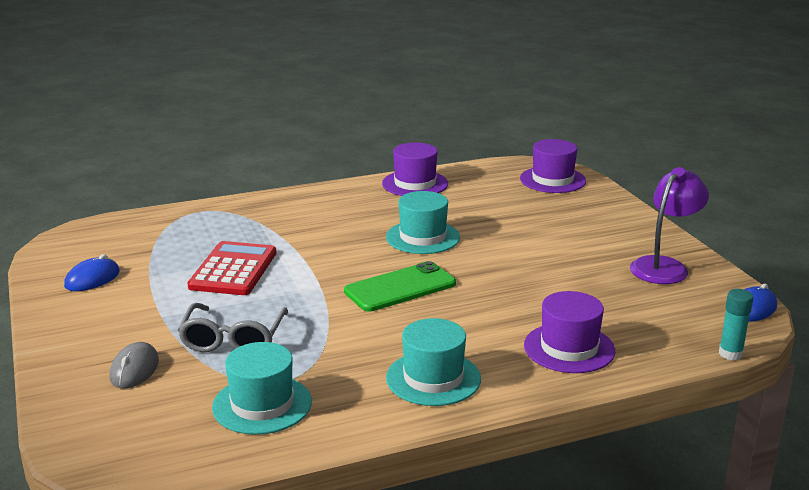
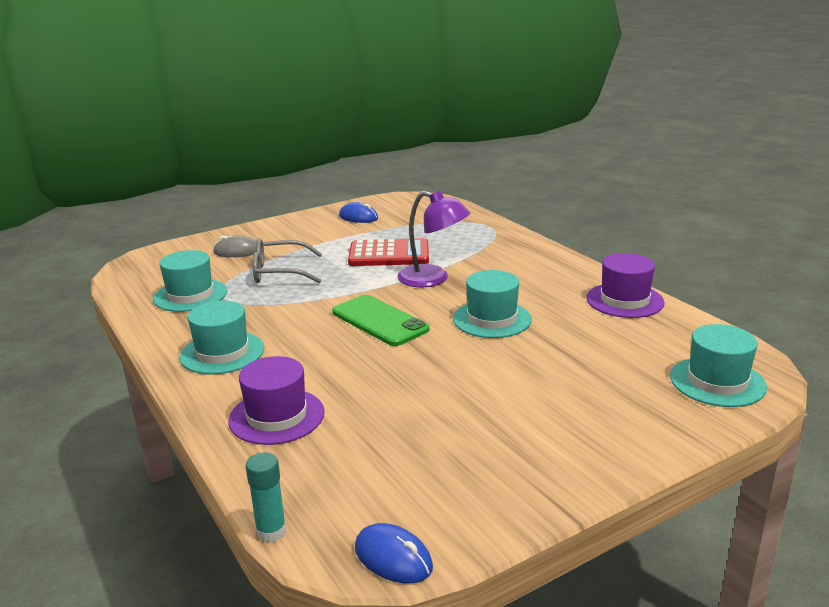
camera: 80 degrees right, 0 degrees up
purple hat [520,139,586,193] -> turquoise hat [670,324,767,407]
purple lamp [630,167,709,284] -> purple lamp moved to [397,190,470,287]

